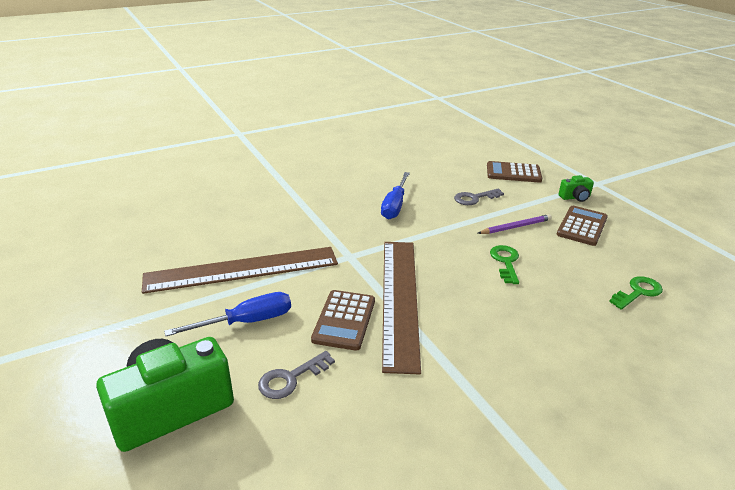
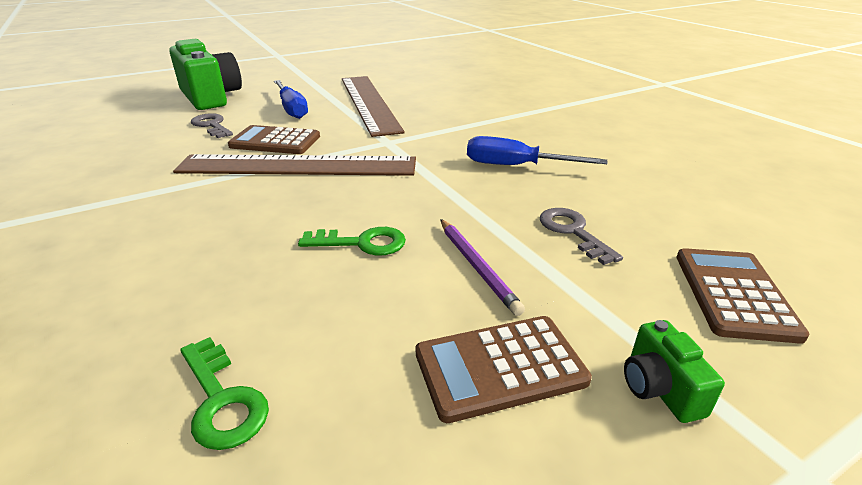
camera: 90 degrees right, 0 degrees up
brown calculator [557,206,608,246] -> brown calculator turned 135 degrees clockwise [416,316,592,423]

